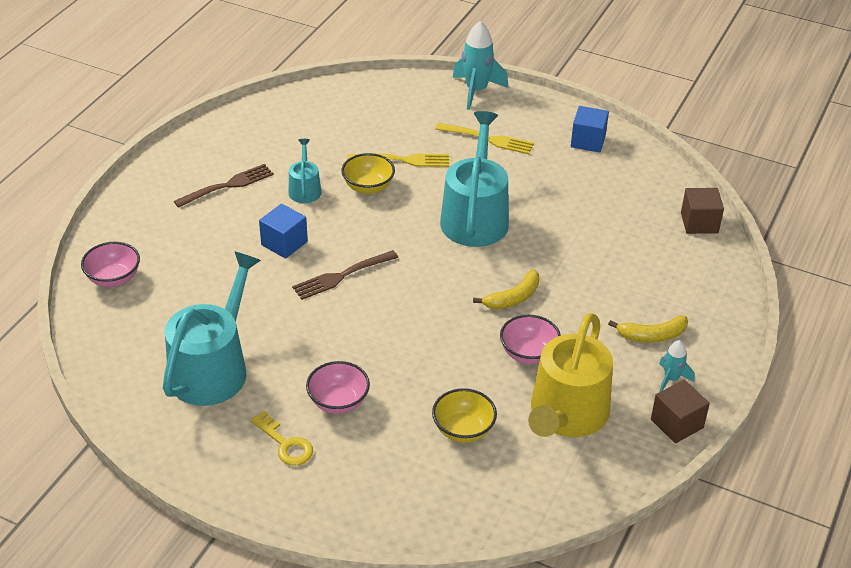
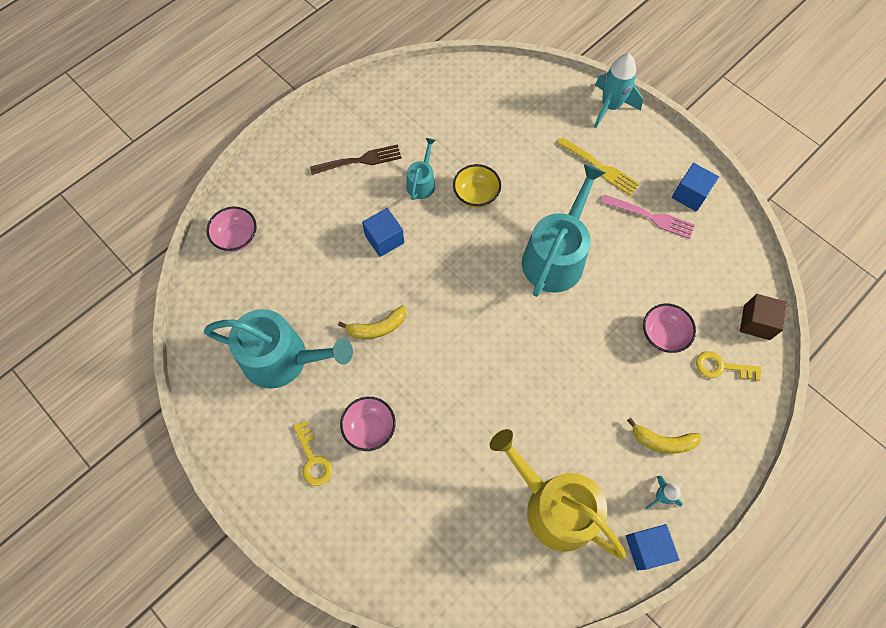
camera: 20 degrees right, 25 degrees up
turquoise watering can [163,251,261,406] -> turquoise watering can turned 60 degrees clockwise [204,309,353,389]
brown fork [292,250,398,300] -> none
yellow fork [347,154,449,167] -> none
yellow bowl [432,388,497,443] -> none
yellow banana [473,269,539,310] -> yellow banana moved to [338,305,406,339]
pink bowl [500,315,561,364] -> pink bowl moved to [643,303,696,353]
yellow watering can [528,313,613,437] -> yellow watering can turned 90 degrees clockwise [490,429,626,559]
brown cube [651,380,710,443] -> blue cube [626,524,680,570]
none -> pink fork [601,194,695,239]
none -> yellow key [696,351,762,381]

